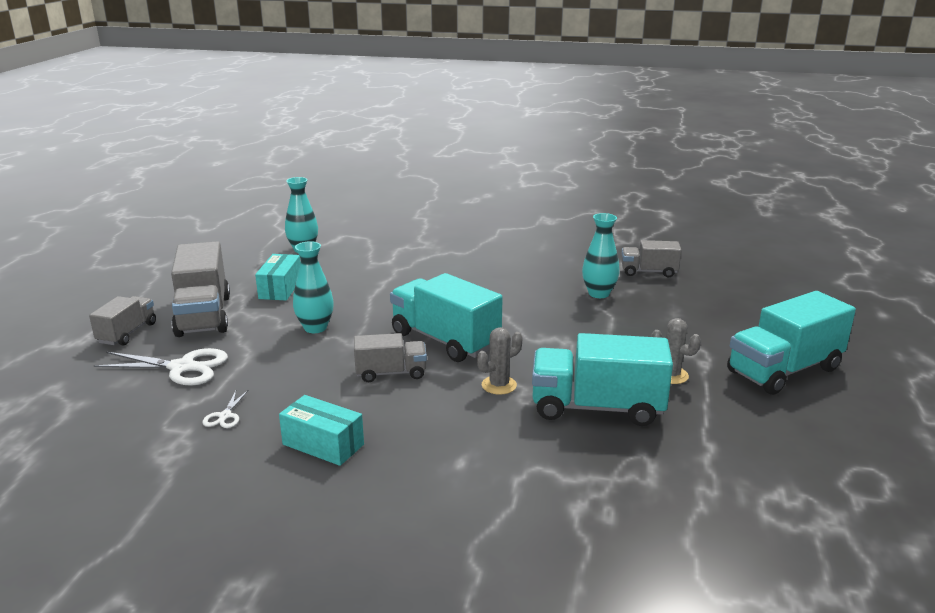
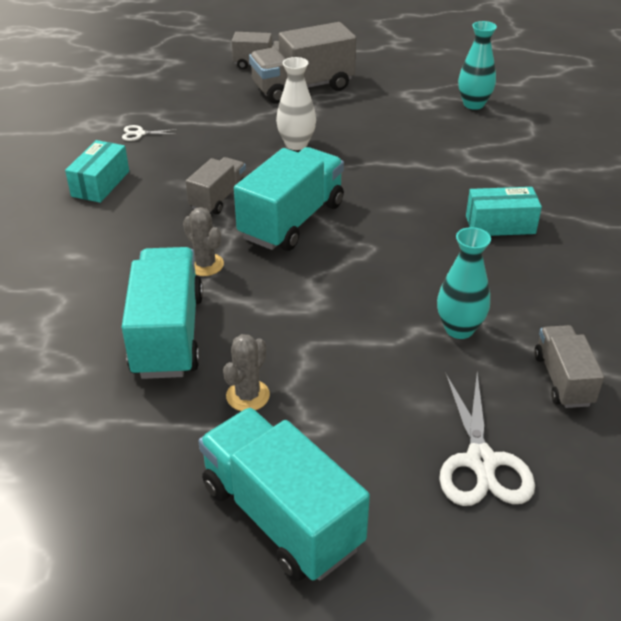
camera: 80 degrees right, 15 degrees up
white scissors [93,348,228,386] -> white scissors moved to [439,373,535,506]
turquoise box [255,254,301,300] -> turquoise box moved to [466,187,542,236]
turquoise vase [293,241,334,333] -> white vase [276,57,316,150]
grey truck [354,333,427,382] -> grey truck turned 135 degrees counterclockwise [186,157,246,214]

